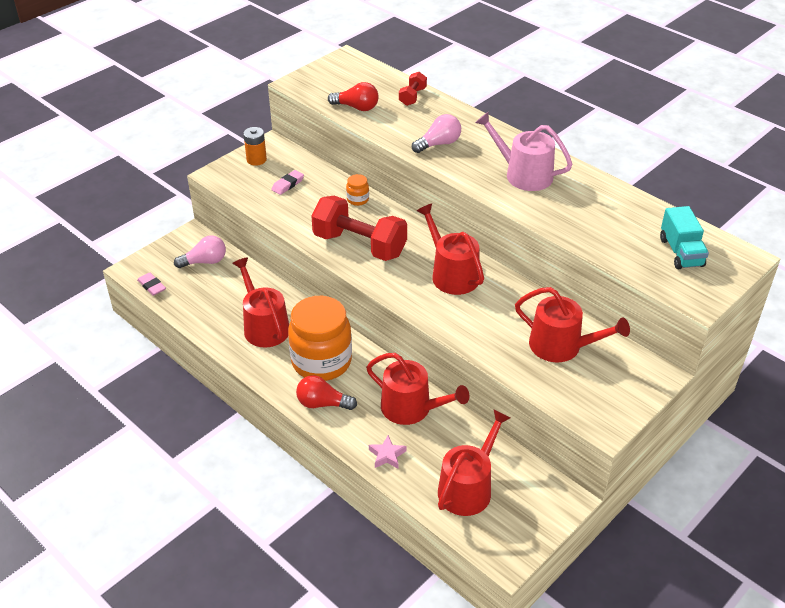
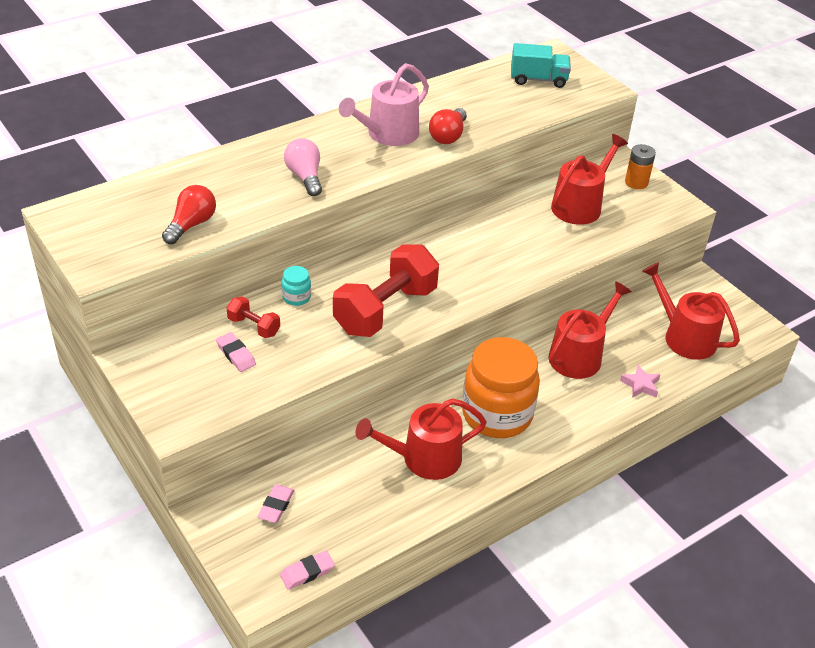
camera: 80 degrees left, 0 degrees up
pink light bulb [174,235,226,268] -> pink eraser [257,484,295,523]
orange battery [243,127,267,166] -> orange battery moved to [625,144,656,189]
red light bulb [296,375,357,410] -> red light bulb moved to [429,108,467,144]
orange jar [346,174,369,206] -> turquoise jar [282,266,311,306]
red dumbbell [399,72,427,106] -> red dumbbell moved to [227,297,280,338]
red watering can [416,203,484,295] -> none

